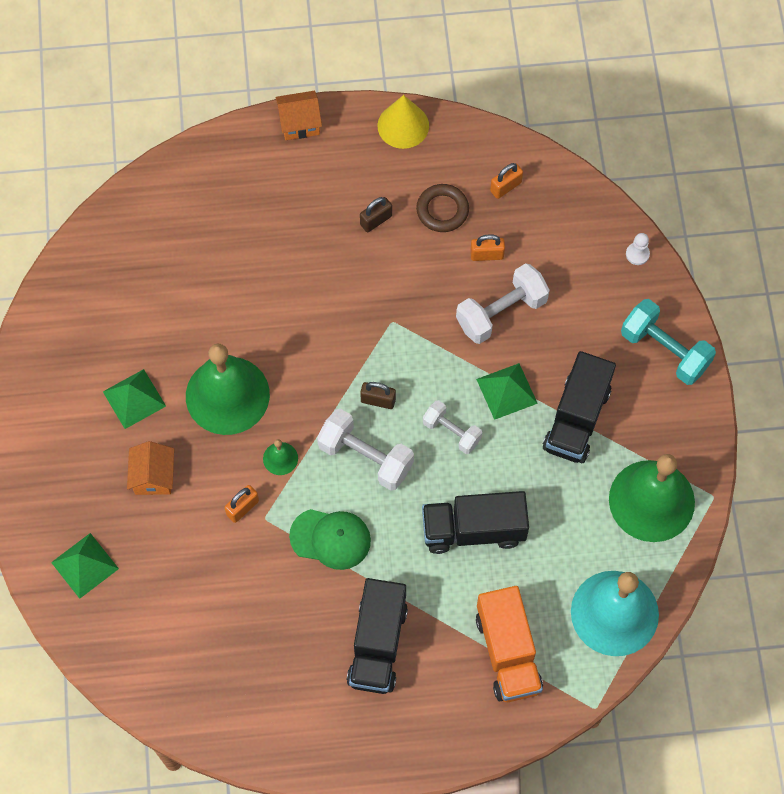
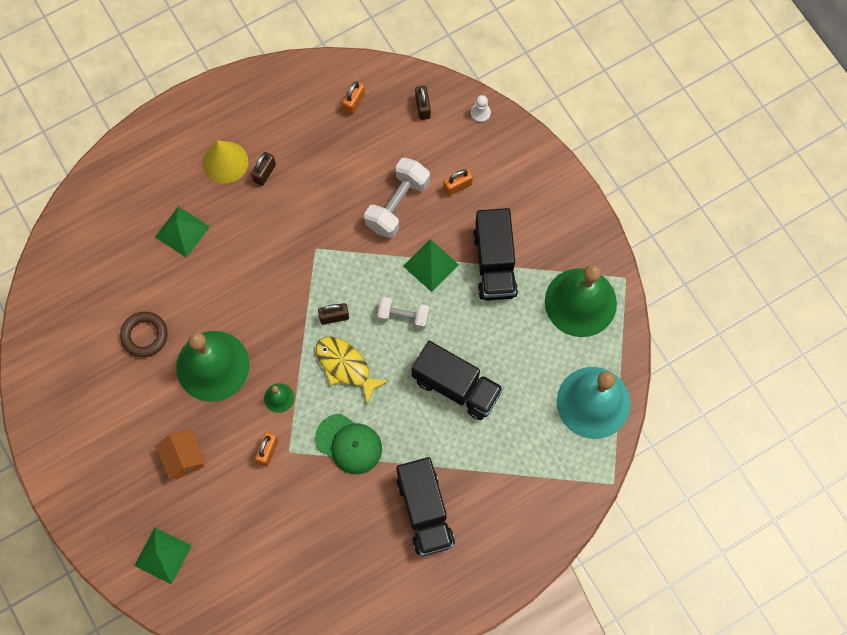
camera: 25 degrees left, 5 degrees up
green pyramid [103,369,166,429] -> green pyramid moved to [155,206,210,258]
orange house [276,91,322,140] -> none
green cap [289,509,371,570] -> green cap turned 45 degrees clockwise [315,414,382,474]
white dumbbell [317,409,414,491] -> yellow fish [316,337,389,405]
yellow cone [377,95,429,149] -> yellow cone moved to [203,141,248,184]
brown ring [416,184,469,232] -> brown ring moved to [120,312,168,357]
black truck [422,491,529,554] -> black truck turned 120 degrees counterclockwise [412,341,503,420]
orange padlock [470,234,505,261] -> orange padlock moved to [443,169,473,196]
orange truck [476,586,543,702] -> none
turquoise dumbbell [621,299,716,385] -> none
none -> brown padlock [415,86,431,120]

